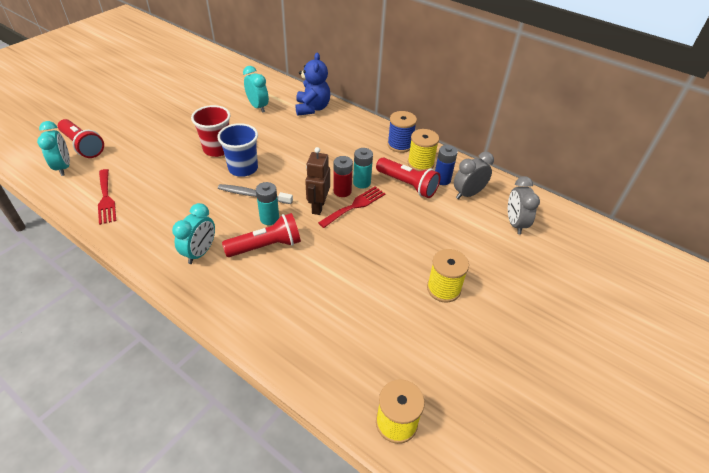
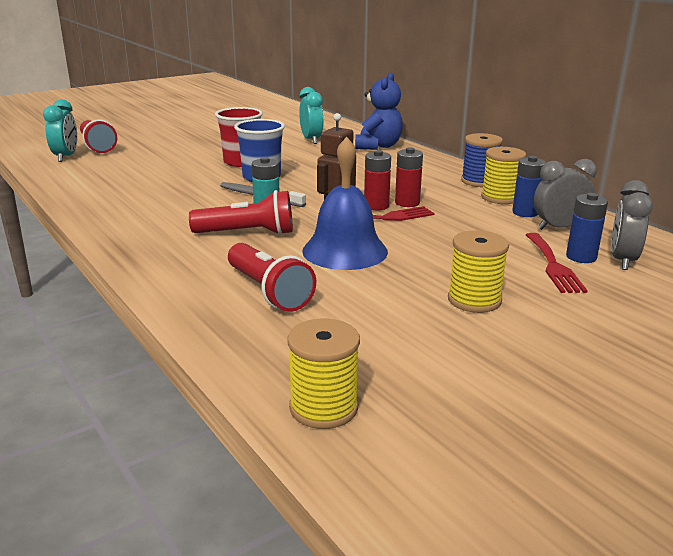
camera: 20 degrees right, 20 degrees down
red fork [98,169,116,225] -> red fork moved to [526,233,588,293]
turquoise clock [172,203,215,264] -> none
turquoise battery [353,148,373,189] -> red battery [395,147,423,207]
red flashlight [376,158,441,198] -> red flashlight moved to [228,243,316,312]
none -> blue bell [302,137,388,270]
none -> blue battery [566,193,608,263]

